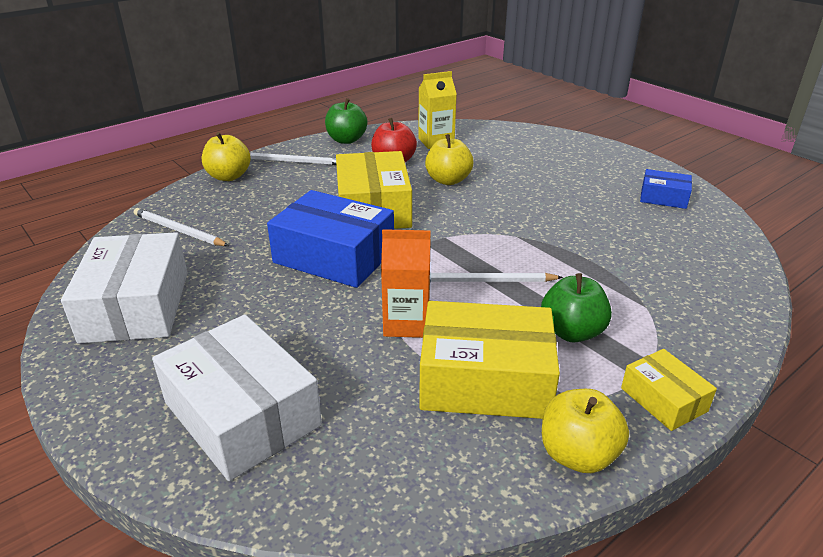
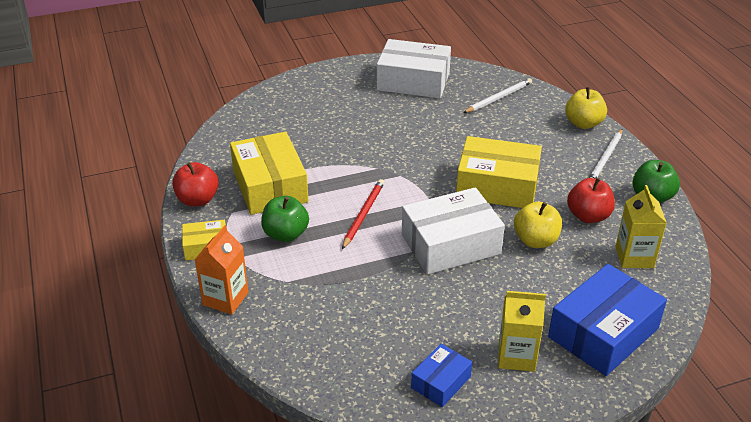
camera: 110 degrees right, 5 degrees up
white box [152,315,322,481] -> white box moved to [402,187,505,275]
blue box [267,190,394,288] -> blue box moved to [548,264,667,376]
orange carton [381,229,430,338] -> orange carton moved to [194,225,249,314]
yellow box [419,301,560,419] -> yellow box turned 45 degrees counterclockwise [230,132,309,215]
white pencil [430,273,563,282] -> red pencil [342,179,384,249]
yellow apple [542,389,629,473] -> red apple [172,162,219,206]
none -> yellow carton [498,291,546,372]

